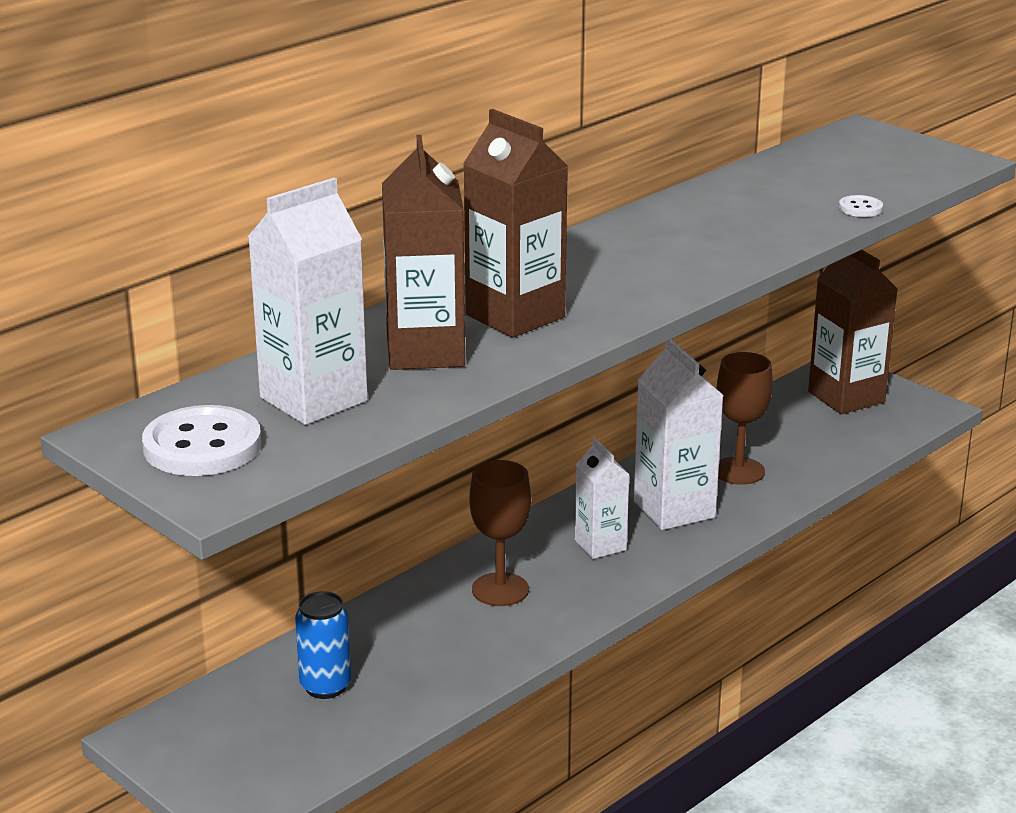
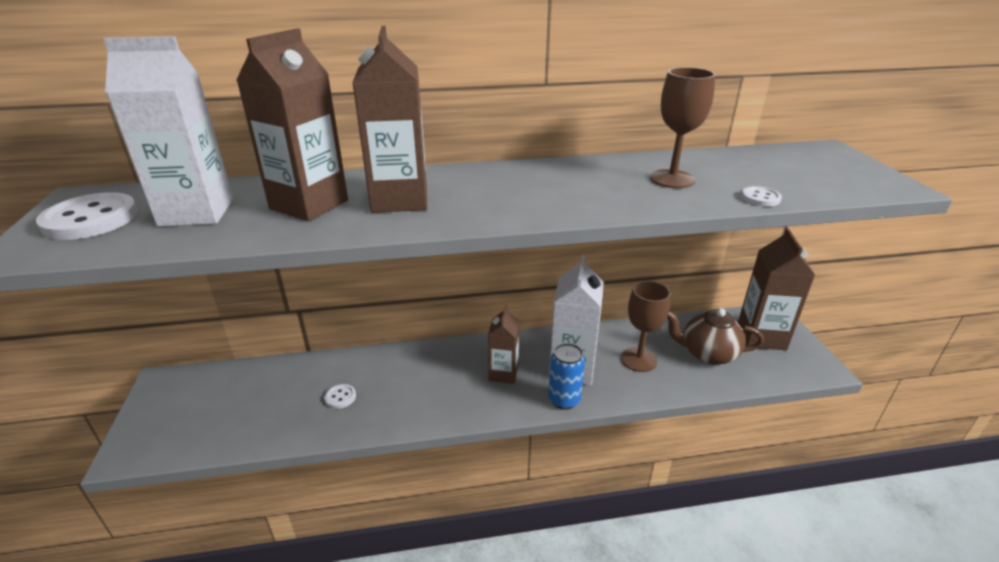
camera: 35 degrees right, 5 degrees up
blue can [295,591,351,699] -> blue can moved to [548,343,585,410]
brown goblet [469,460,531,606] -> brown goblet moved to [650,67,716,188]
white carton [575,438,630,559] -> brown carton [488,305,519,384]
none -> white button [324,384,356,409]
none -> brown teapot [667,308,764,365]

